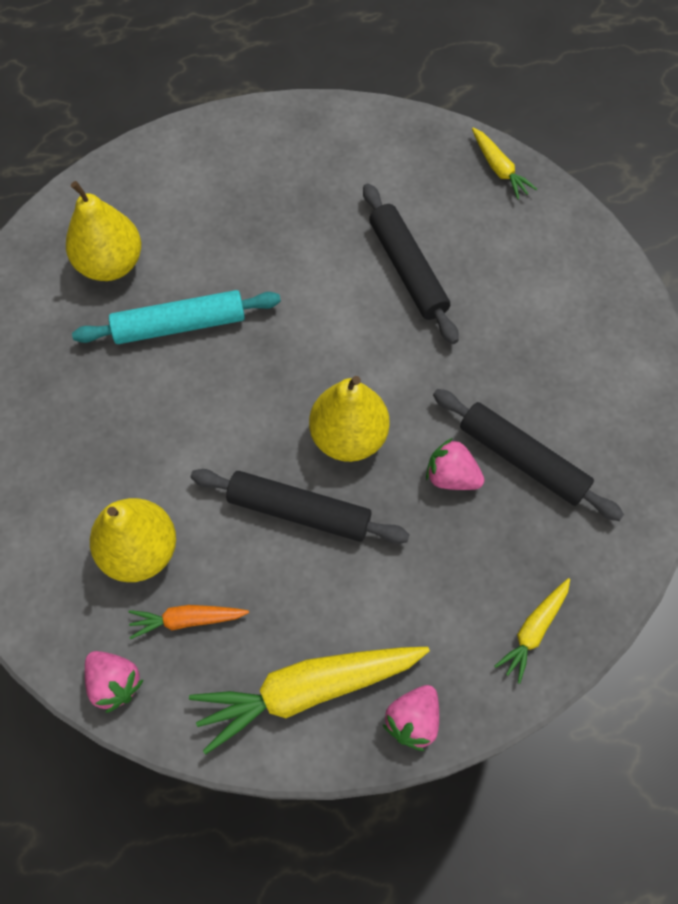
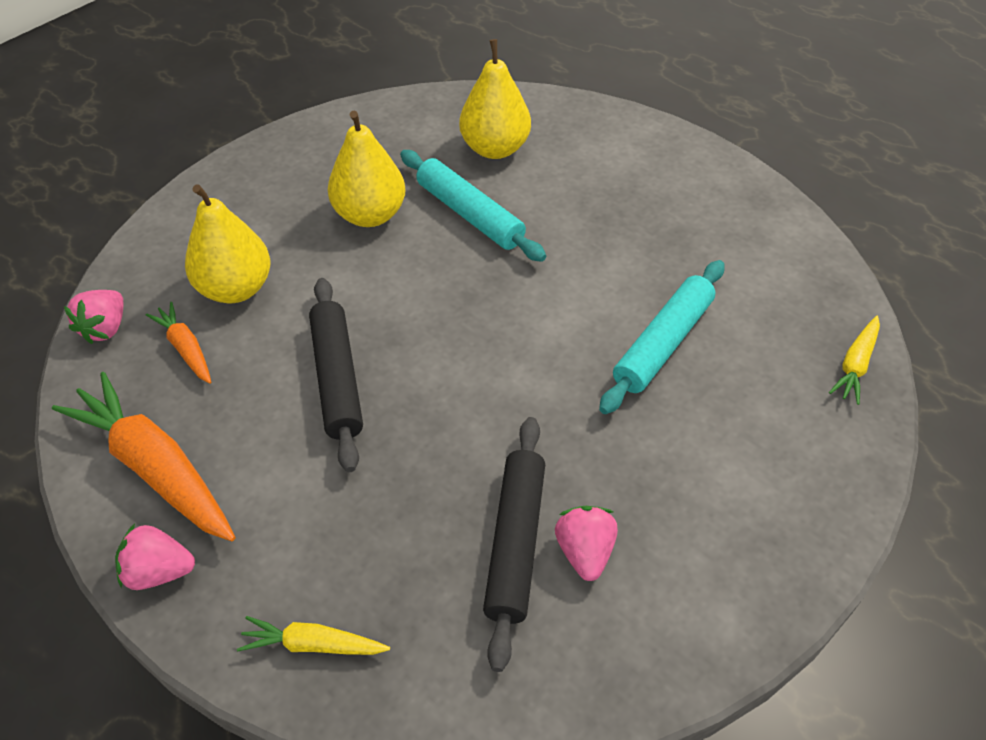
camera: 60 degrees right, 15 degrees down
yellow carrot [189,647,430,754] -> orange carrot [52,372,235,542]
yellow pear [309,376,390,462] -> yellow pear moved to [328,110,405,227]
black rolling pin [363,184,459,344] -> turquoise rolling pin [599,260,725,414]
pink strawberry [426,438,484,490] -> pink strawberry moved to [555,506,618,581]

